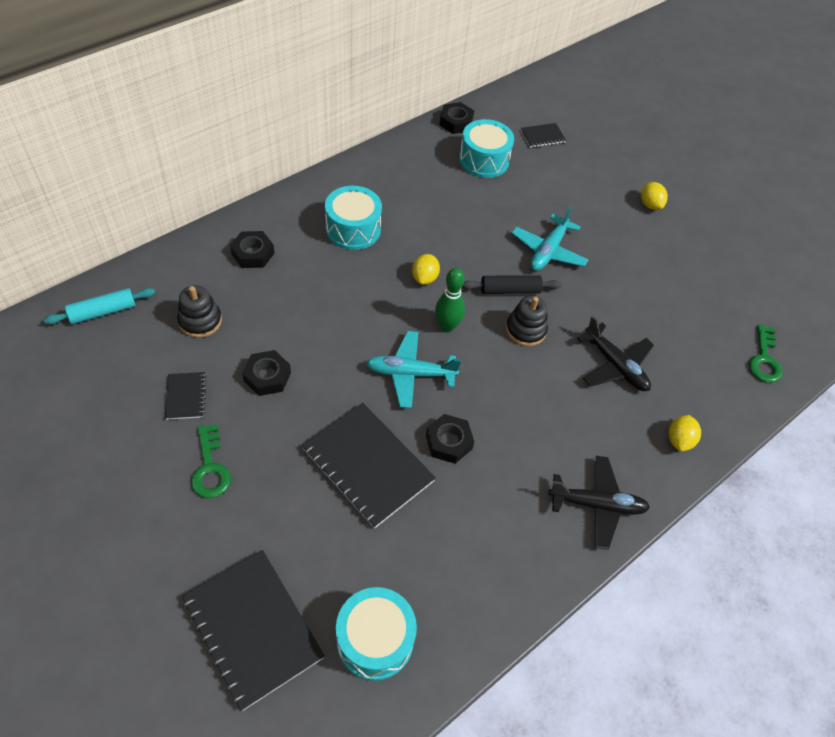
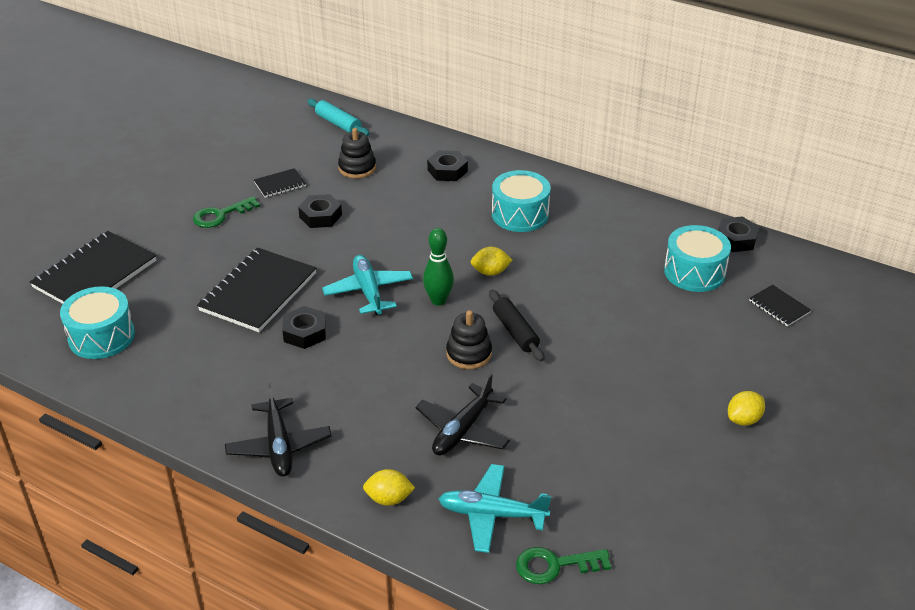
camera: 75 degrees right, 15 degrees down
turquoise plane [512,206,589,271] -> turquoise plane moved to [439,464,551,553]

